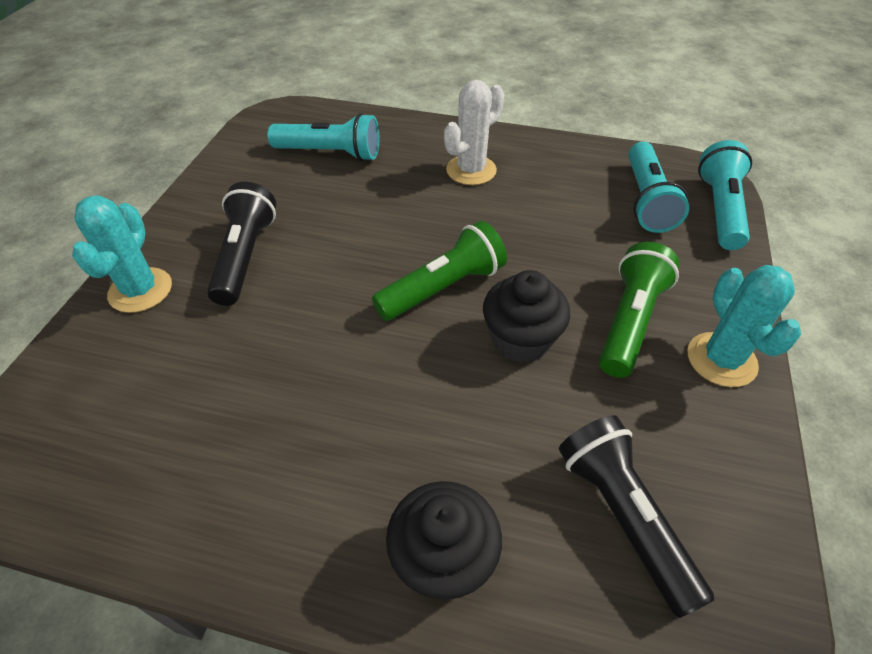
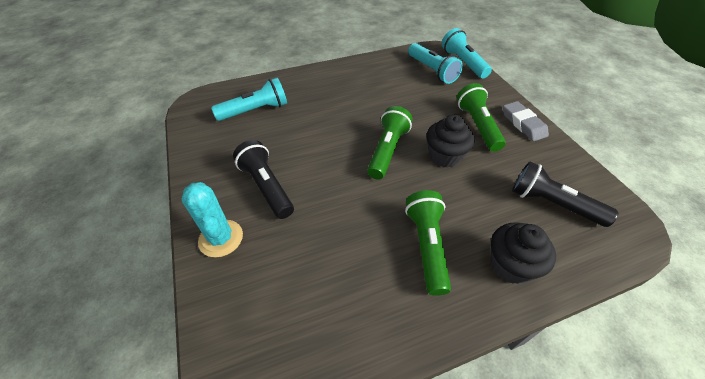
camera: 35 degrees left, 0 degrees up
white cactus [444,80,504,185] -> none
turquoise cactus [687,265,801,387] -> grey eraser [503,101,549,141]
none -> green flashlight [405,190,451,296]

